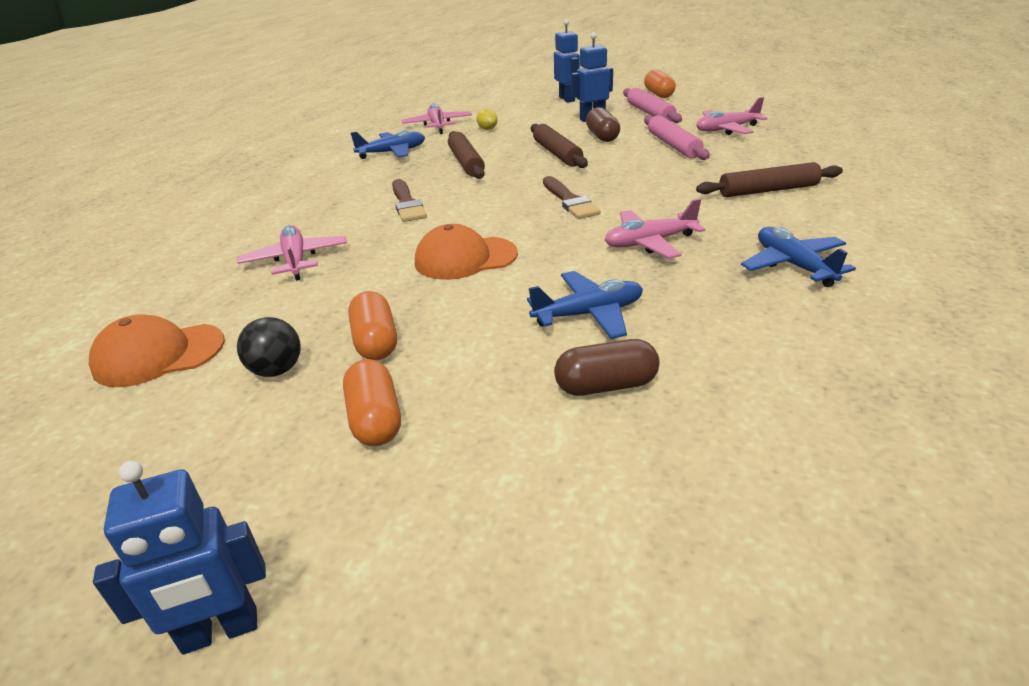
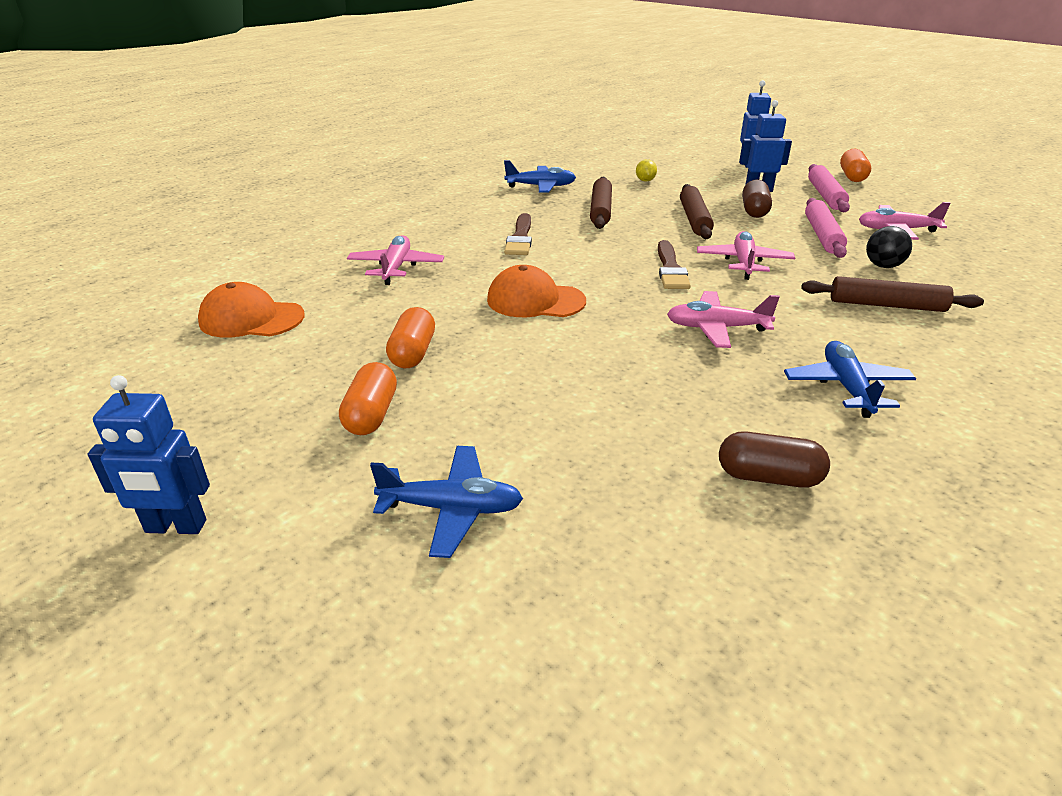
camera: 20 degrees right, 0 degrees up
black ball [237,317,301,377] -> black ball moved to [866,226,912,268]
pink plane [401,103,472,134] -> pink plane moved to [697,231,795,280]
blue plane [527,271,643,339] -> blue plane moved to [370,446,523,558]
brown capsule [554,339,660,396] -> brown capsule moved to [719,431,830,488]

